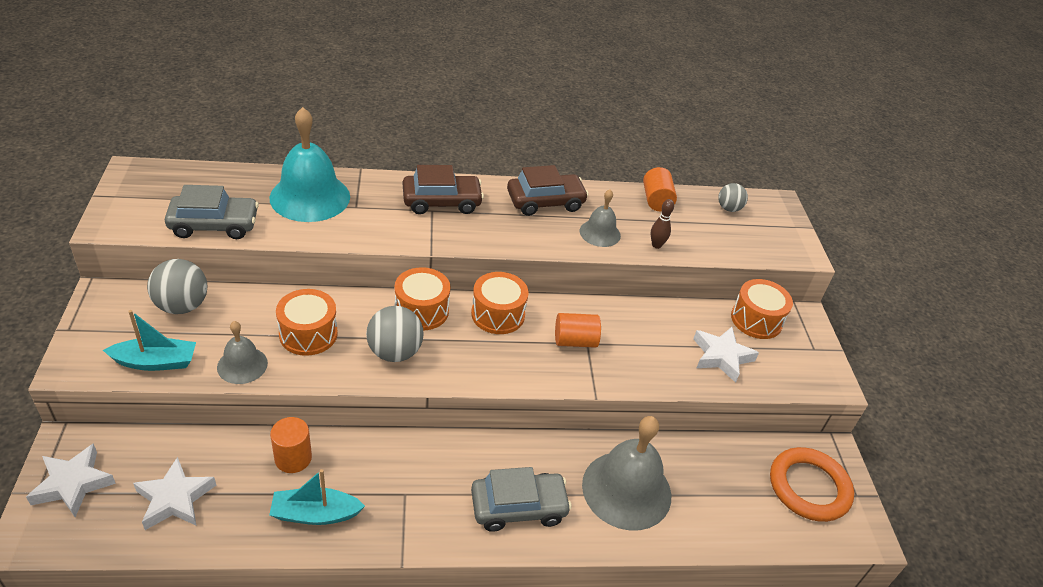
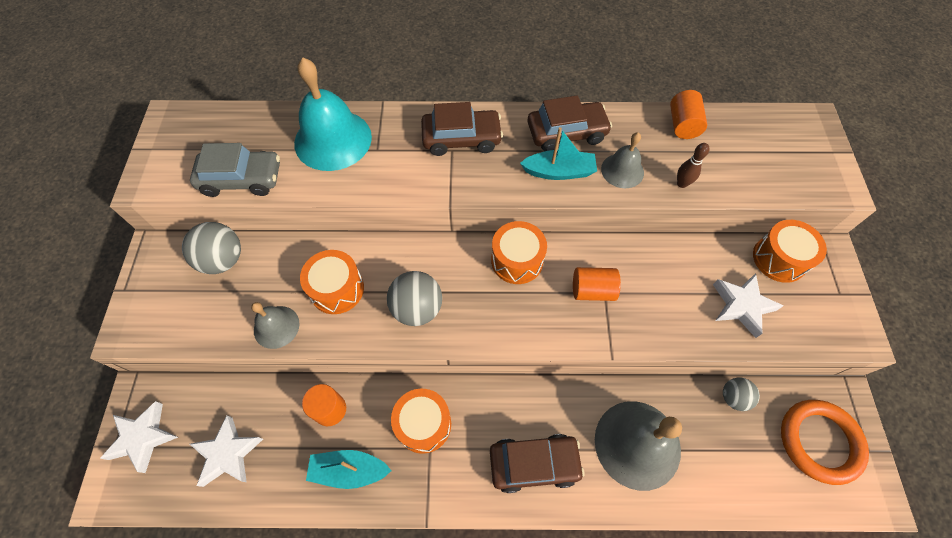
camera: 10 degrees right, 20 degrees up
turquoise boat [103,310,196,371] -> turquoise boat moved to [520,127,597,180]
orange drum [394,267,451,331] -> orange drum moved to [391,389,451,454]
grey car [471,467,572,532] -> brown car [490,434,585,493]
grey ball [718,183,748,212] -> grey ball moved to [723,378,760,411]

